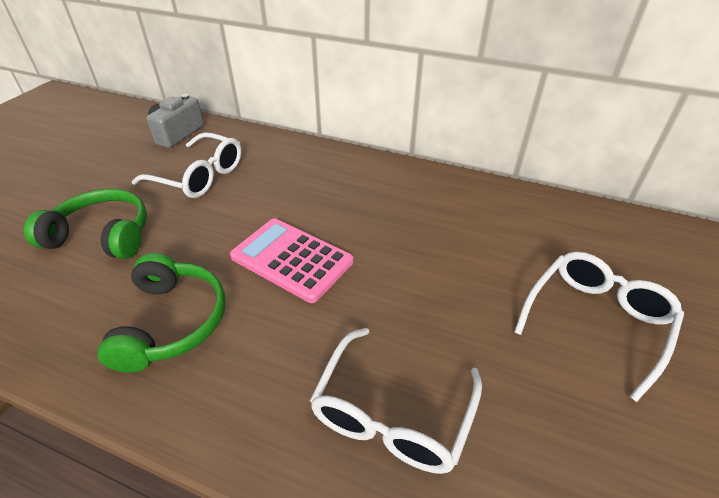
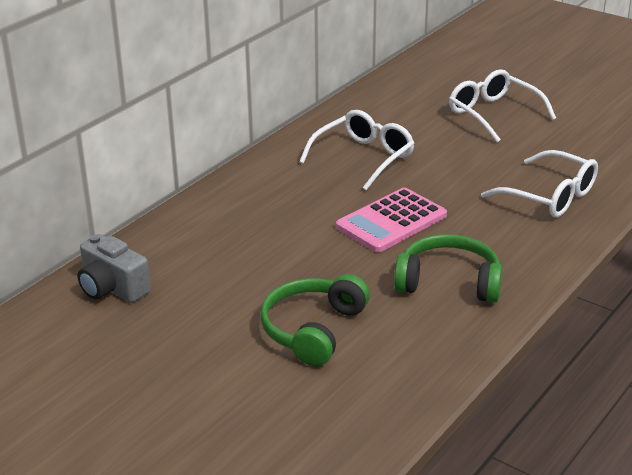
camera: 75 degrees left, 10 degrees down
white glasses [132,132,242,198] -> white glasses moved to [299,110,415,190]

